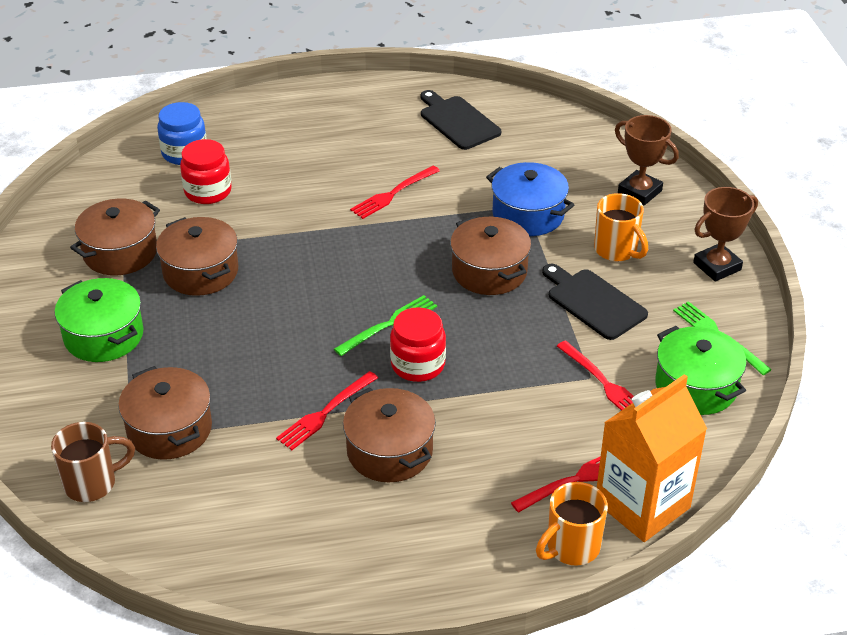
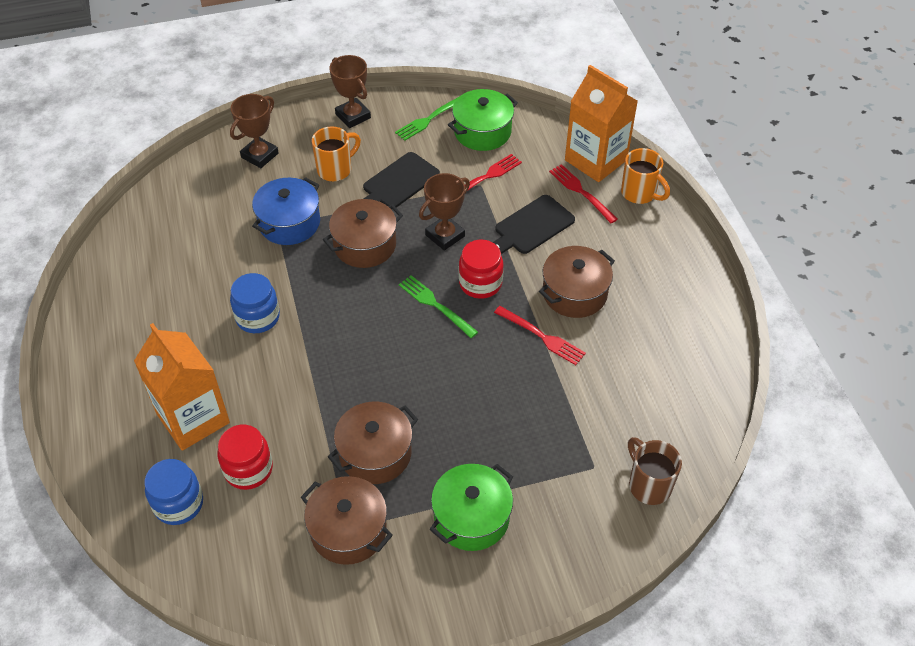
camera: 95 degrees left, 10 degrees up
brown pot [118,366,212,460] -> none
red fork [350,166,440,219] -> blue jar [230,273,280,333]
black cutting board [421,90,501,150] -> black cutting board moved to [493,195,575,254]
none -> orange carton [134,323,230,451]
none -> brown trophy [419,173,470,251]

